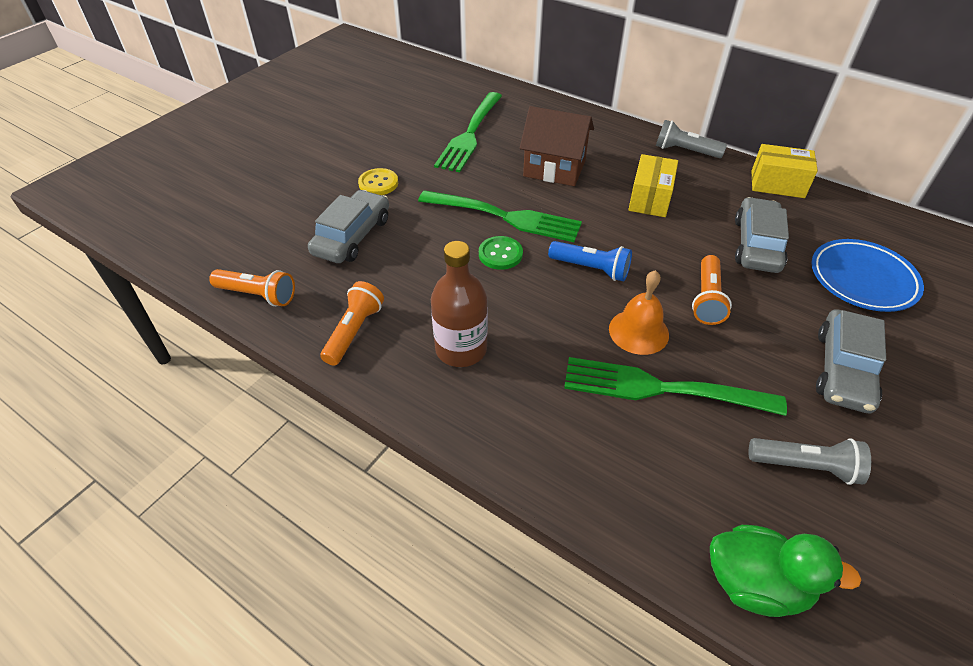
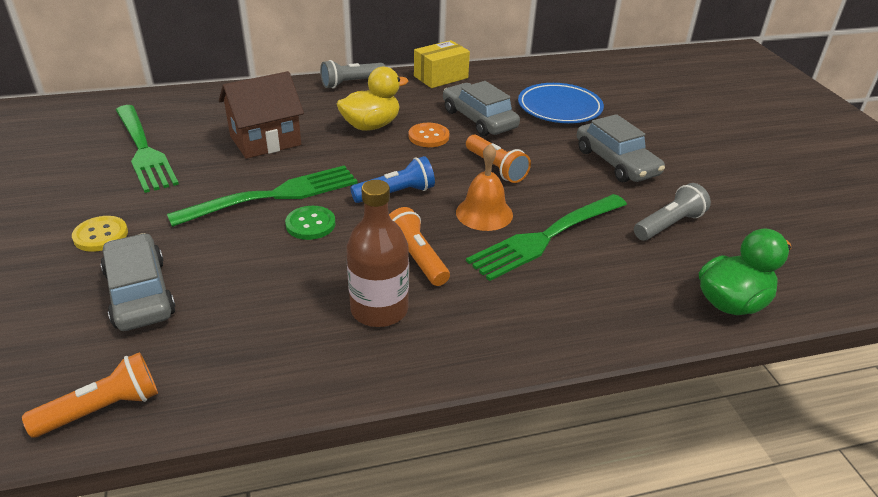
camera: 50 degrees left, 10 degrees down
orange flashlight [320,281,384,366] -> orange flashlight moved to [389,207,450,286]
yellow box [628,154,678,217] -> yellow duck [337,67,408,131]
none -> orange button [409,123,450,147]

